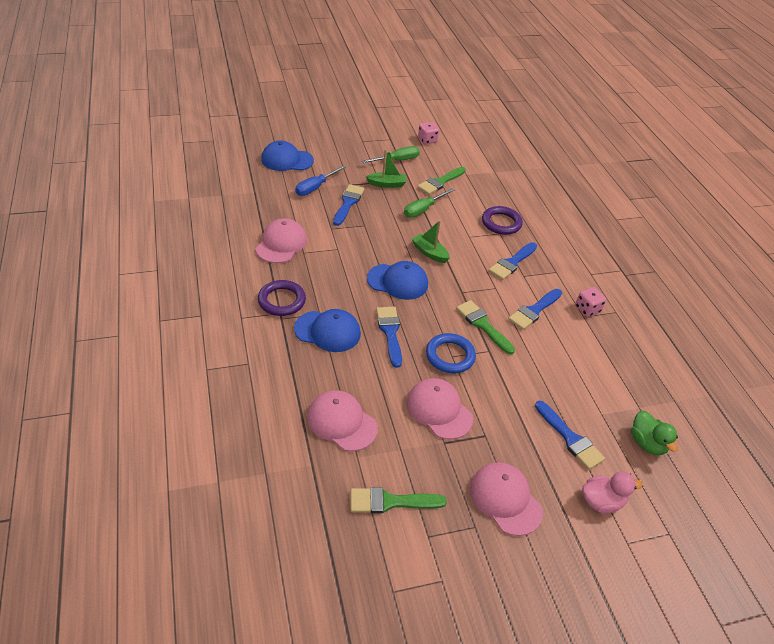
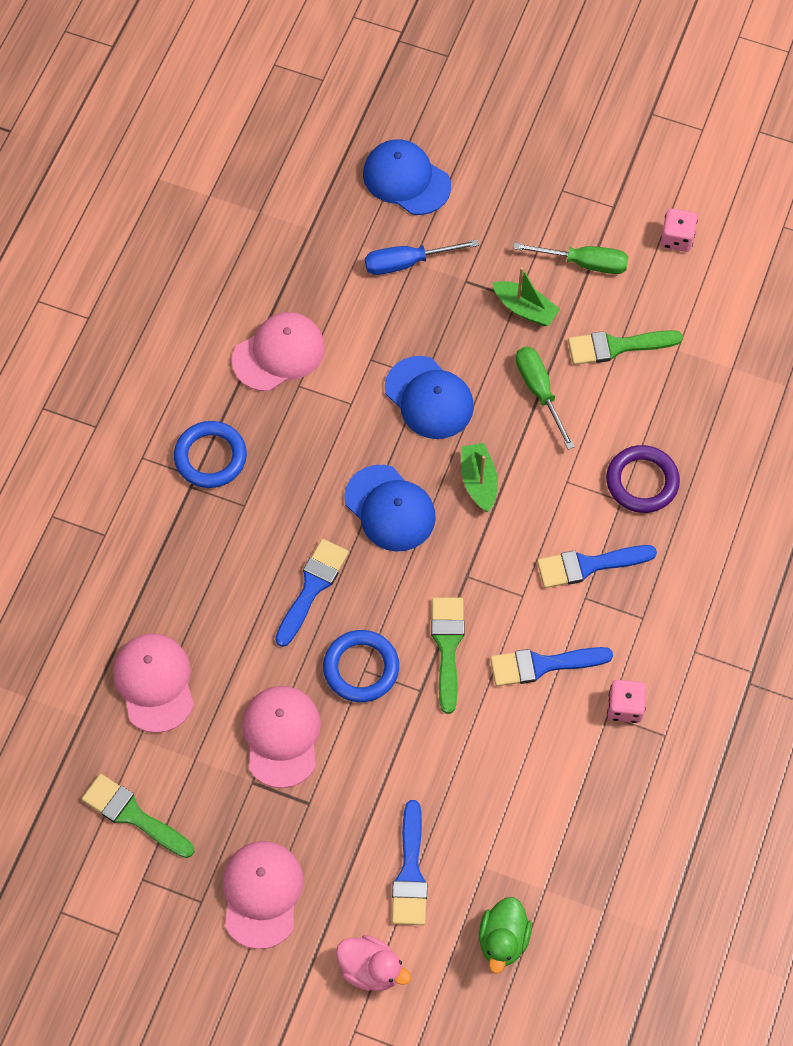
camera: 40 degrees right, 20 degrees up
purple ring [258,280,306,316] -> blue ring [174,421,247,488]
blue cap [294,309,361,352] -> blue cap moved to [385,356,474,439]
blue brush [333,184,364,226] -> none
green screwdriver [404,188,454,218] -> green screwdriver turned 75 degrees clockwise [516,347,575,450]

